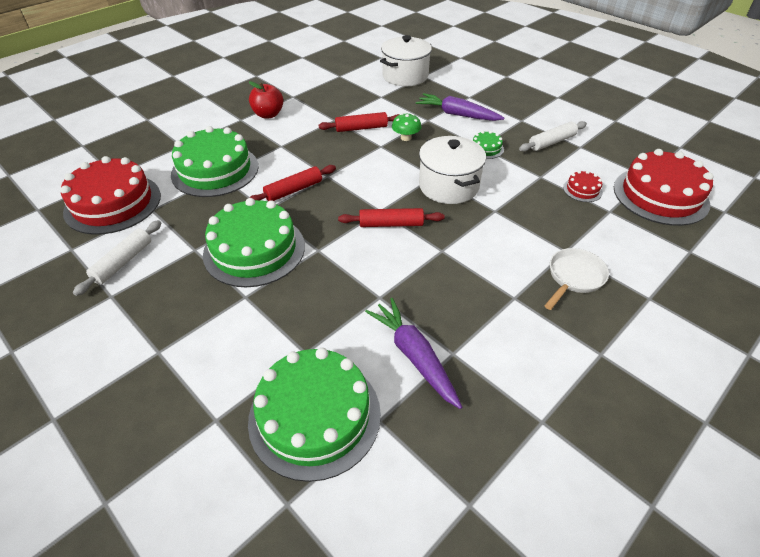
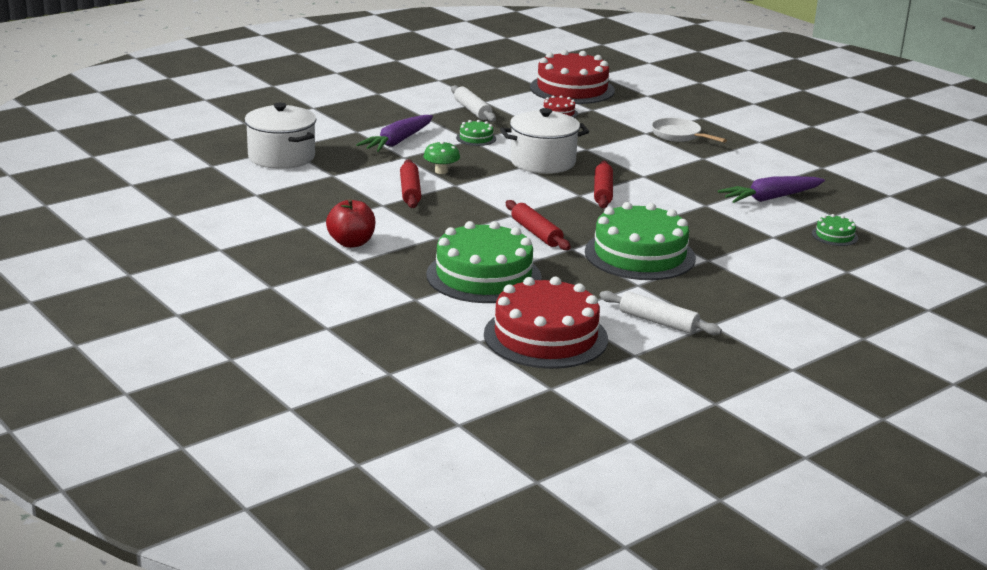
camera: 85 degrees left, 20 degrees down
green cake [248,348,381,482] -> green cake [812,214,858,246], size x0.43

